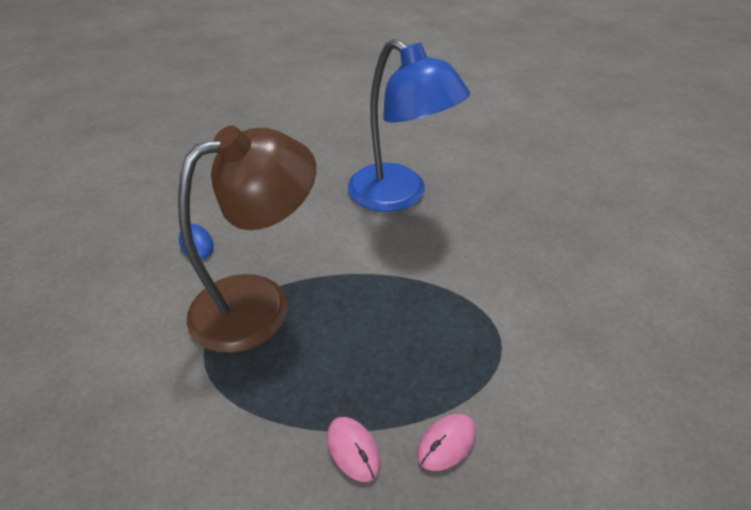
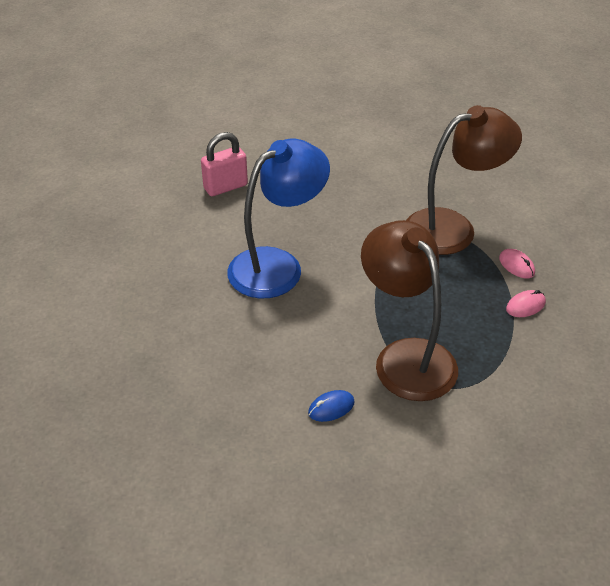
camera: 85 degrees left, 0 degrees up
none -> pink padlock [201,132,248,196]
none -> brown lamp [406,105,522,255]

